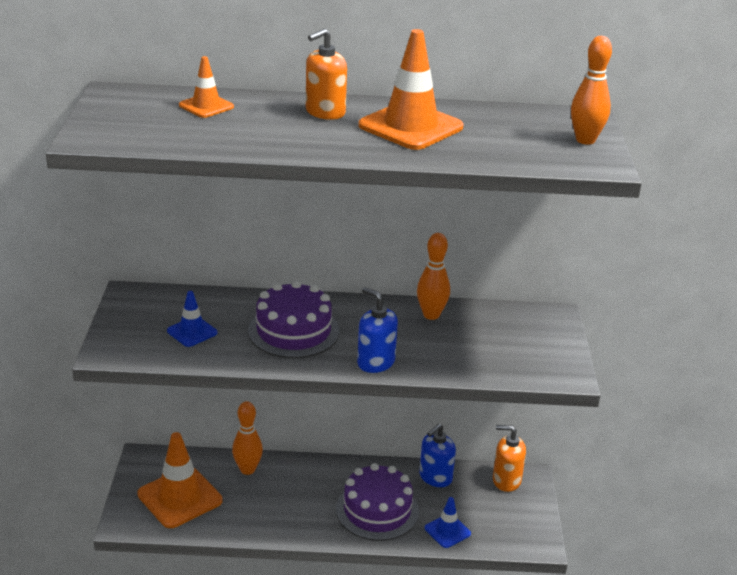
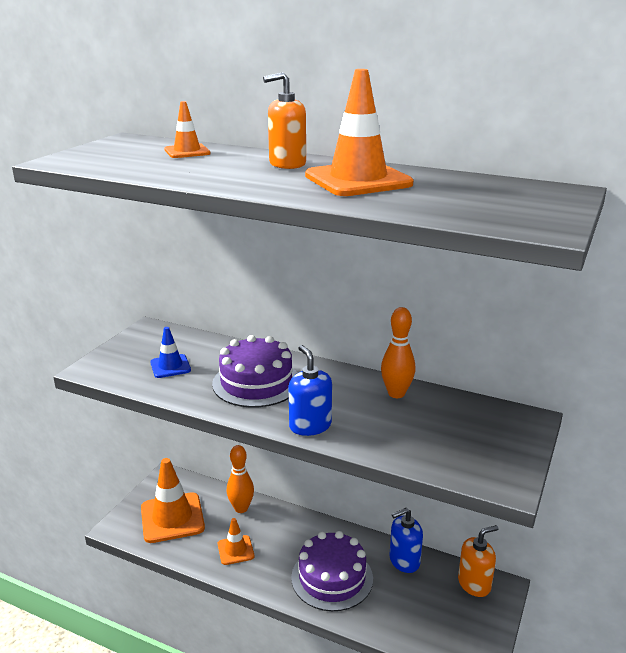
camera: 25 degrees right, 5 degrees down
blue traffic cone [425,497,471,548] -> none
orange soap dispenser [493,425,526,492] -> orange soap dispenser turned 120 degrees clockwise [458,525,499,597]
orange bowling pin [571,36,612,145] -> none
none -> orange traffic cone [218,518,254,565]

